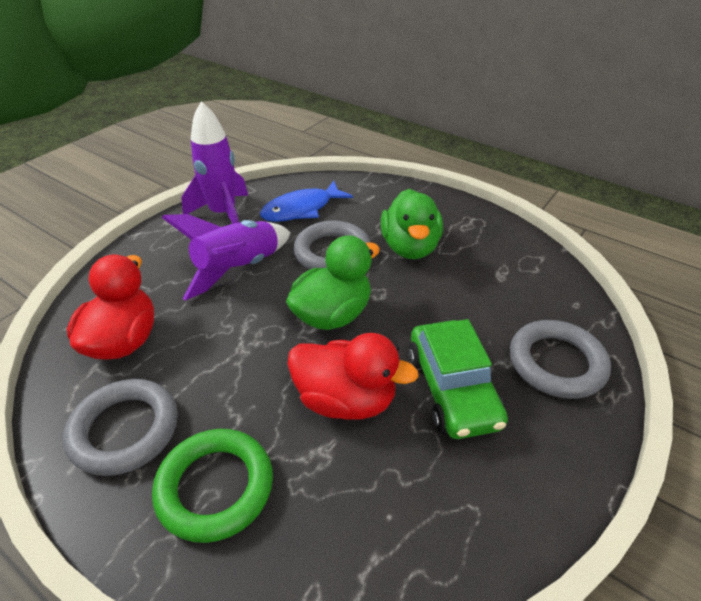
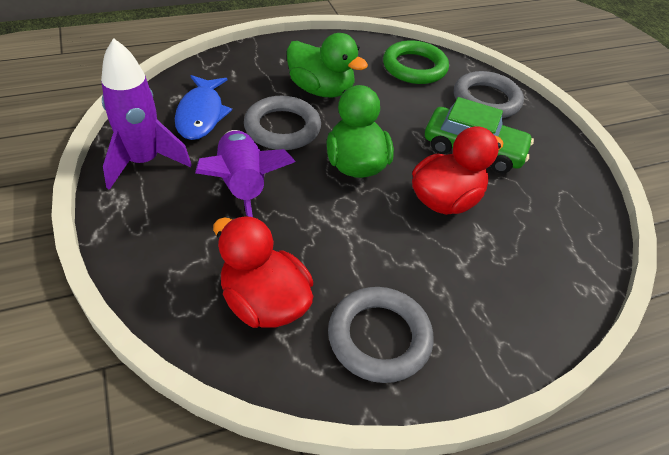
camera: 60 degrees left, 5 degrees up
green ring [152,429,273,543] -> green ring moved to [383,40,449,84]

